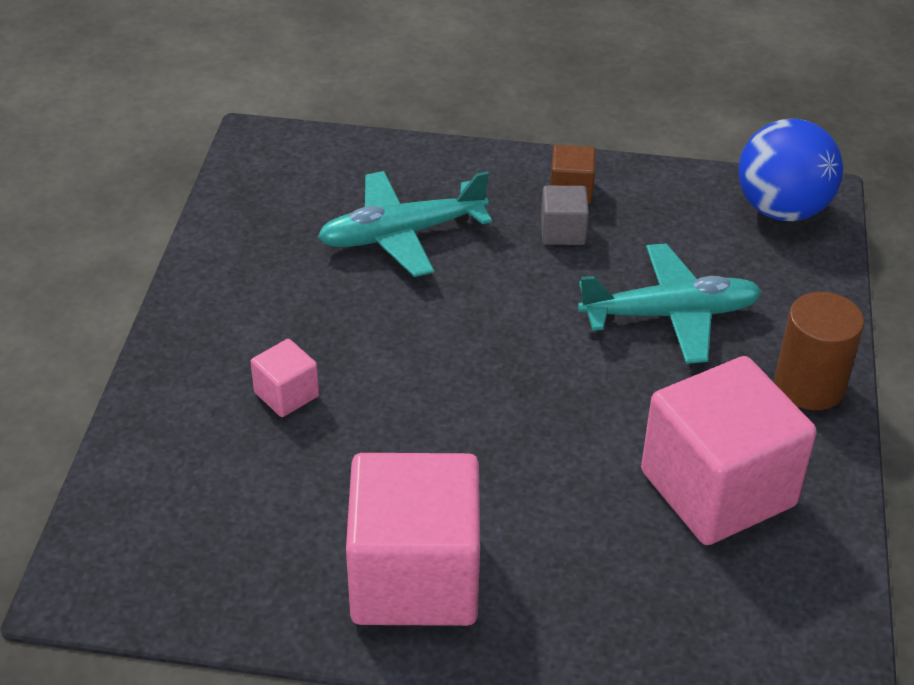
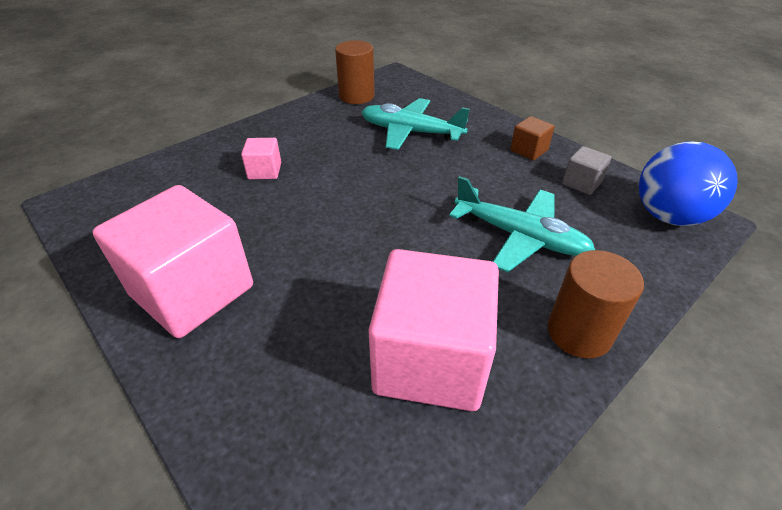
camera: 40 degrees right, 0 degrees up
grey cube [541,186,589,245] -> grey cube moved to [562,146,612,195]
none -> brown cylinder [335,40,375,104]

